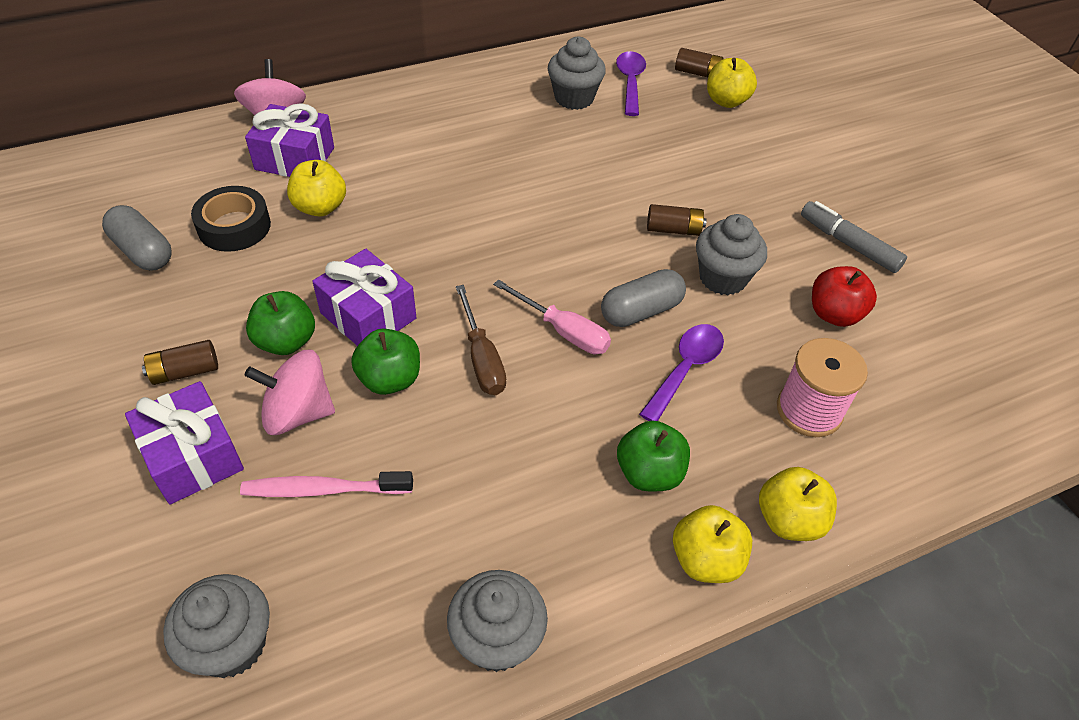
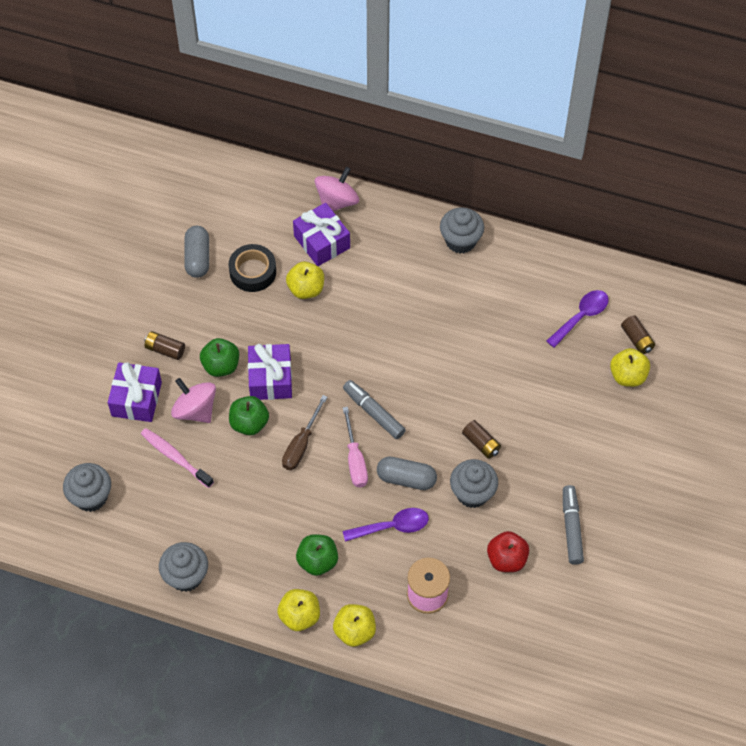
camera: 45 degrees right, 10 degrees up
grey cupcake [548,37,606,110] -> grey cupcake moved to [440,207,484,254]
none -> grey marker [343,380,406,439]

